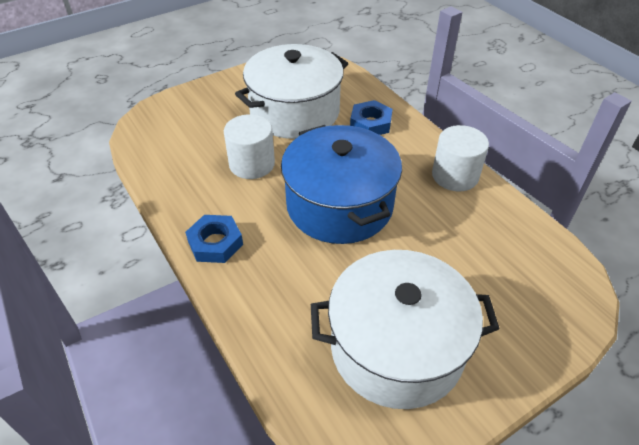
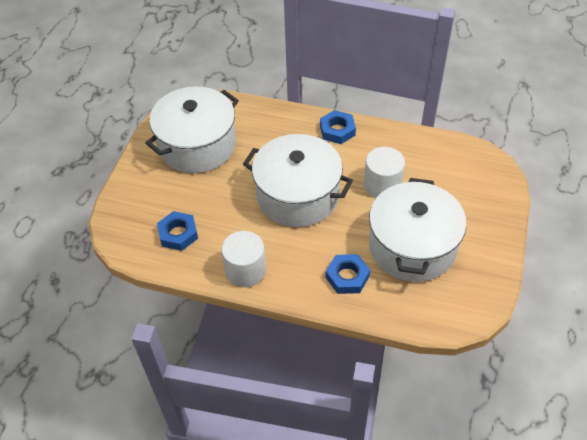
camera: 140 degrees right, 5 degrees up
blue pot [281,125,402,244] -> white pot [243,134,353,227]
none -> blue nut [157,211,198,251]

